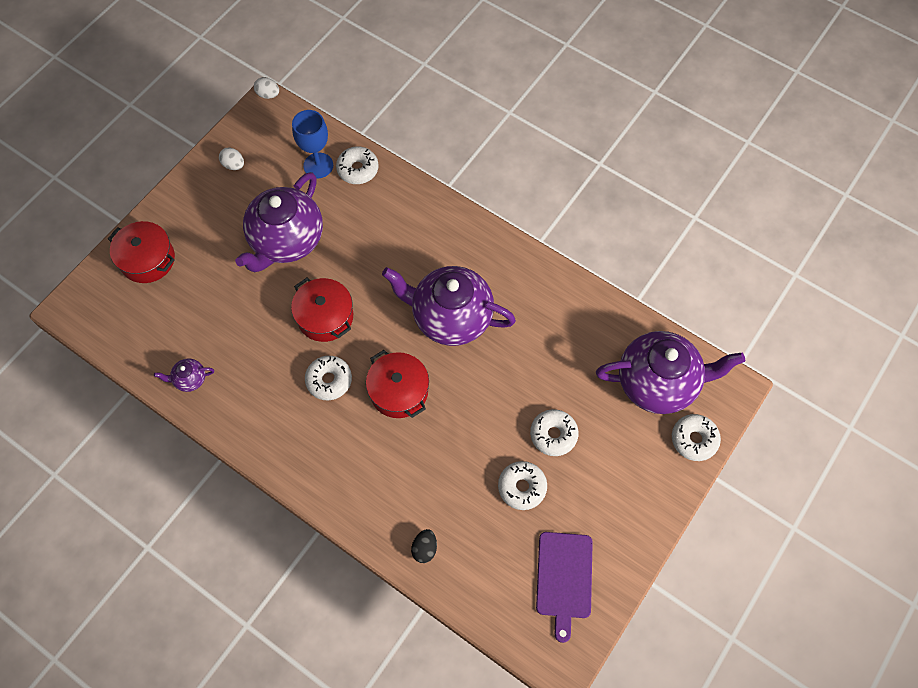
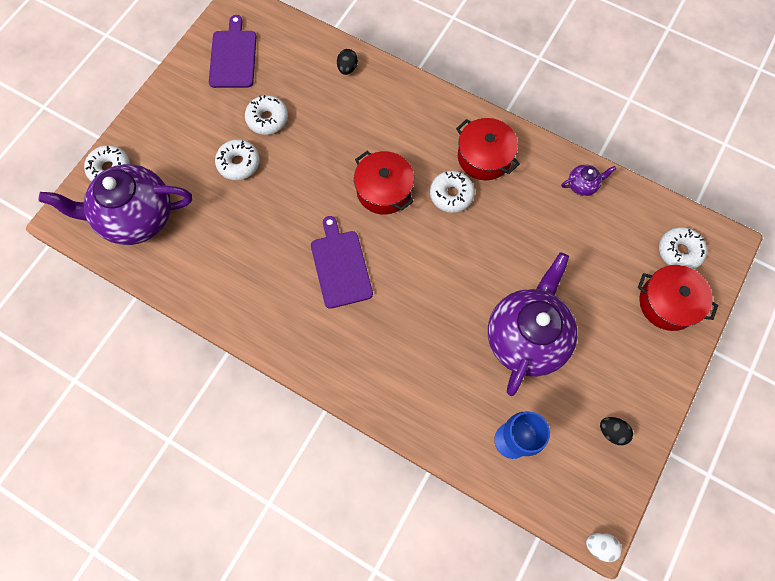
camera: 175 degrees right, 5 degrees up
white egg [219,147,244,170] -> black egg [600,417,633,445]
red pot [291,278,353,342] -> red pot moved to [456,118,520,180]
white donut [336,146,379,184] -> white donut moved to [659,227,707,270]
purple teapot [382,266,516,346] -> purple cutting board [311,216,373,309]

